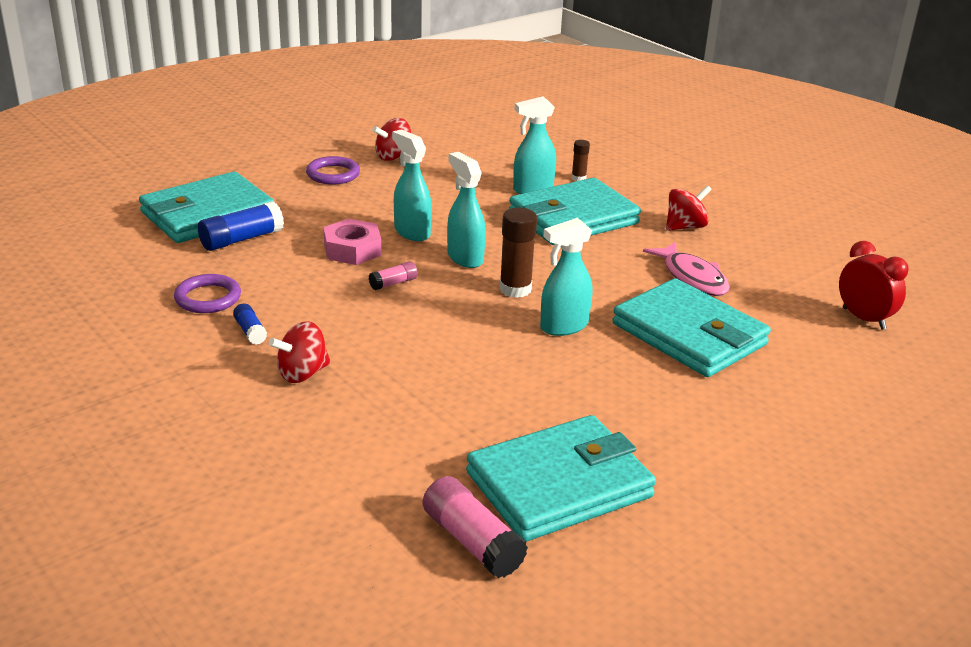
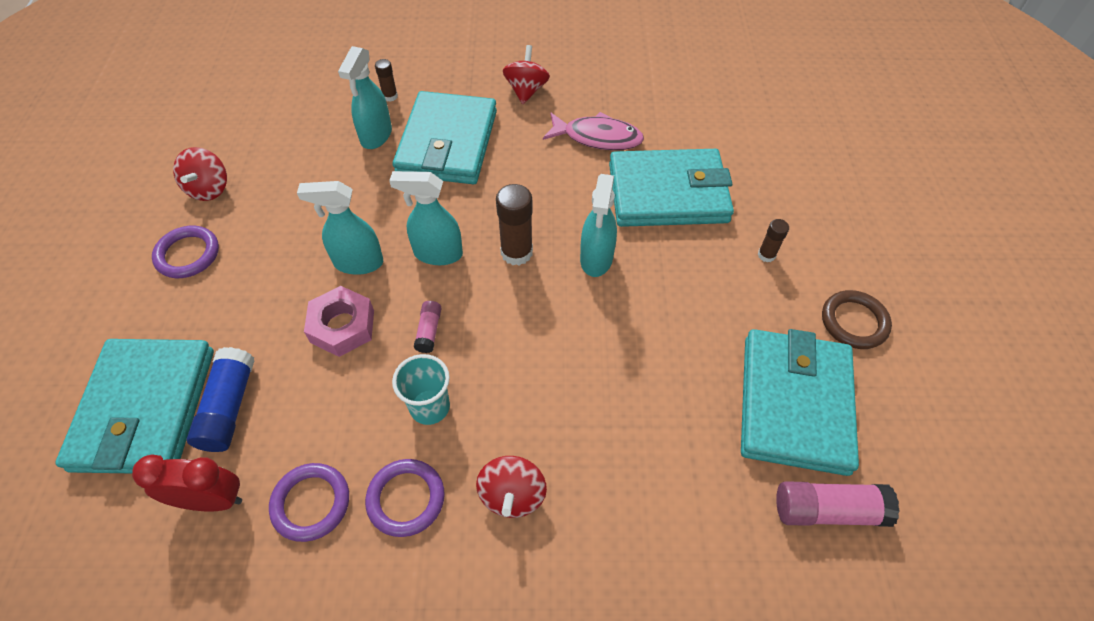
camera: 50 degrees left, 25 degrees up
blue glue stick [233,303,267,344] -> purple ring [365,459,445,537]
red clock [839,241,909,330] -> red clock moved to [132,454,242,512]
none -> turquoise cup [392,354,450,425]
none -> brown glue stick [758,219,789,262]
none -> brown ring [822,290,892,349]

